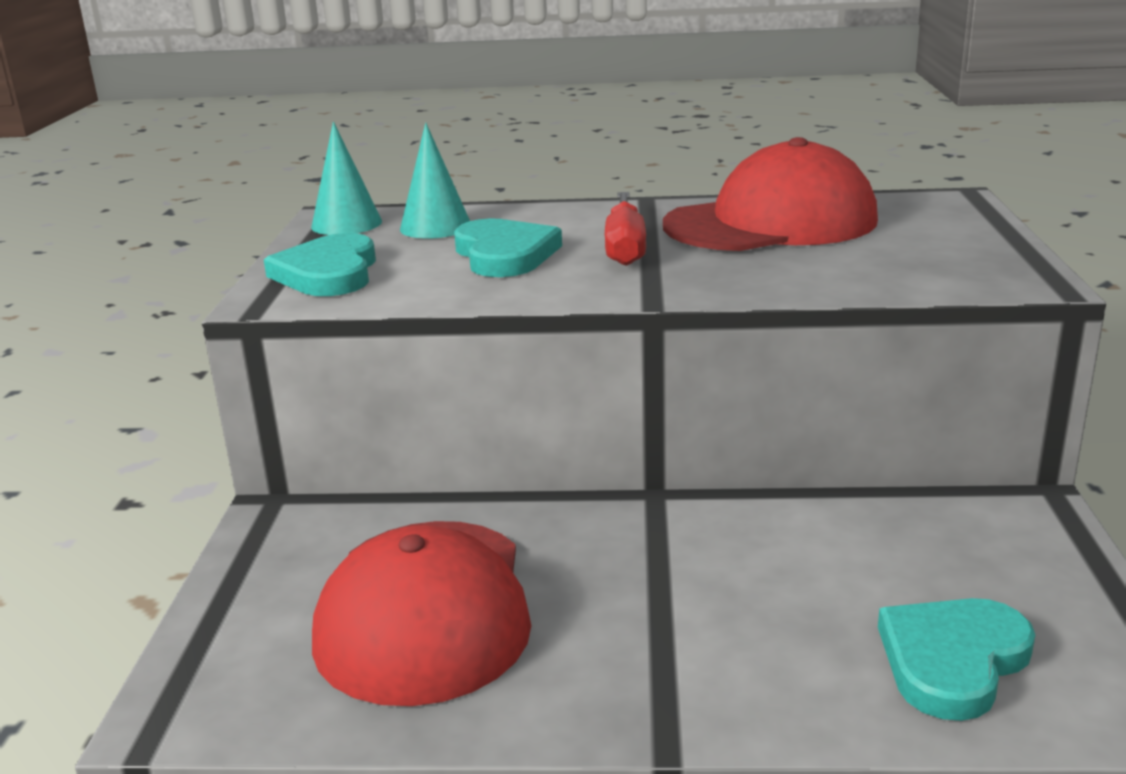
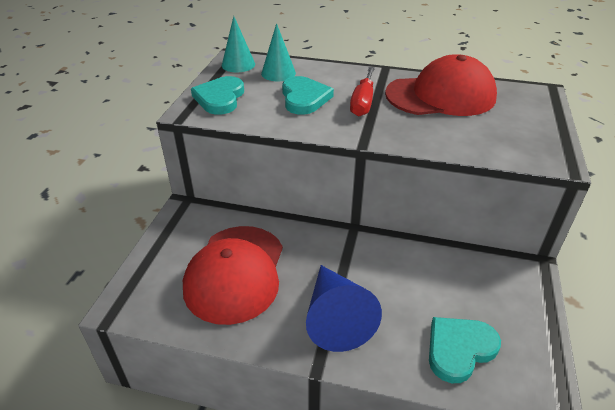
camera: 10 degrees right, 15 degrees up
none -> blue cone [306,265,382,352]

